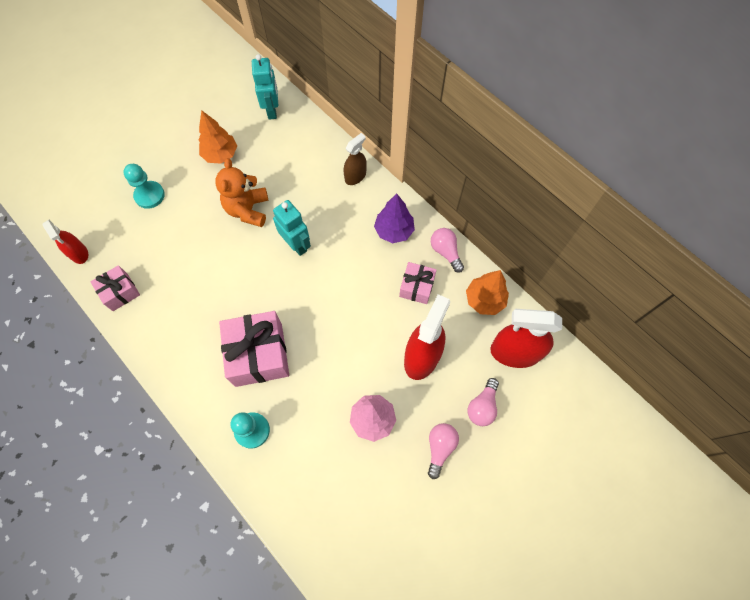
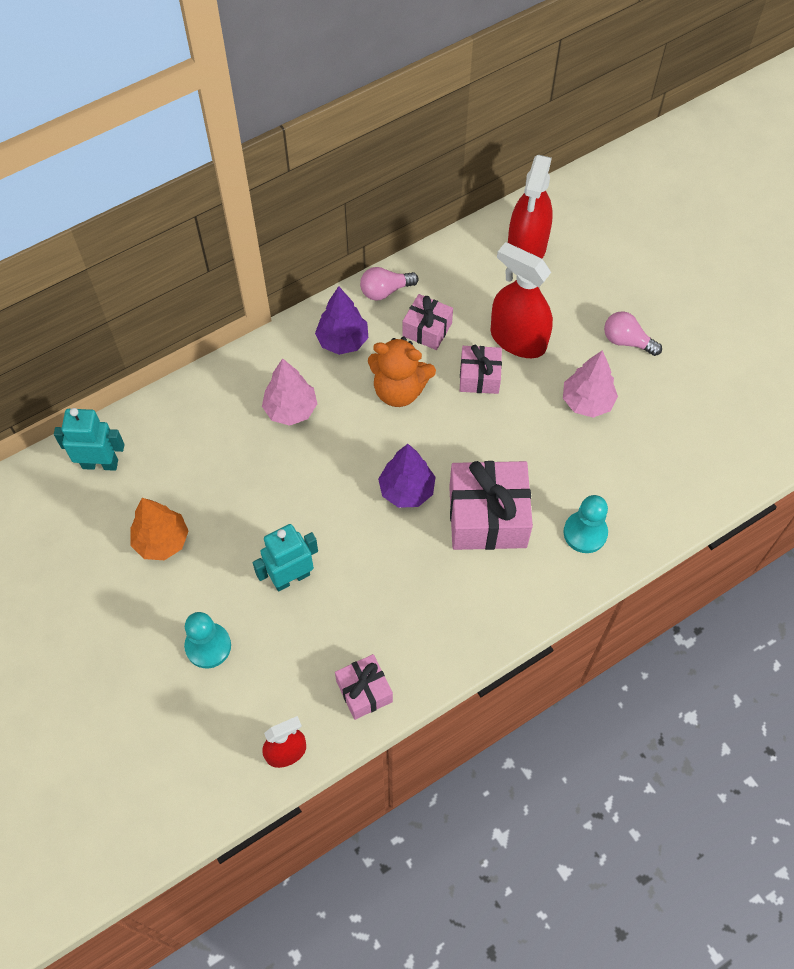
camera: 80 degrees left, 5 degrees down
orange teddy bear [215,158,268,227] -> orange teddy bear moved to [368,337,436,407]
turquoise robot [273,200,311,256] -> turquoise robot moved to [253,524,318,591]
brown spray bottle [344,133,367,185] -> none
orange tree [466,270,509,315] -> none
pink light bulb [467,378,499,426] -> none
none -> pink tree [262,358,317,426]
none -> purple tree [378,444,435,508]
none -> pink gift [460,345,502,394]

